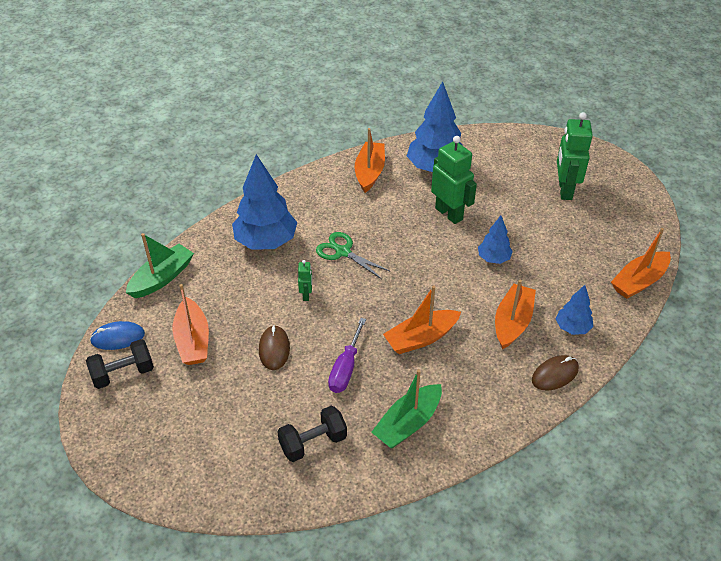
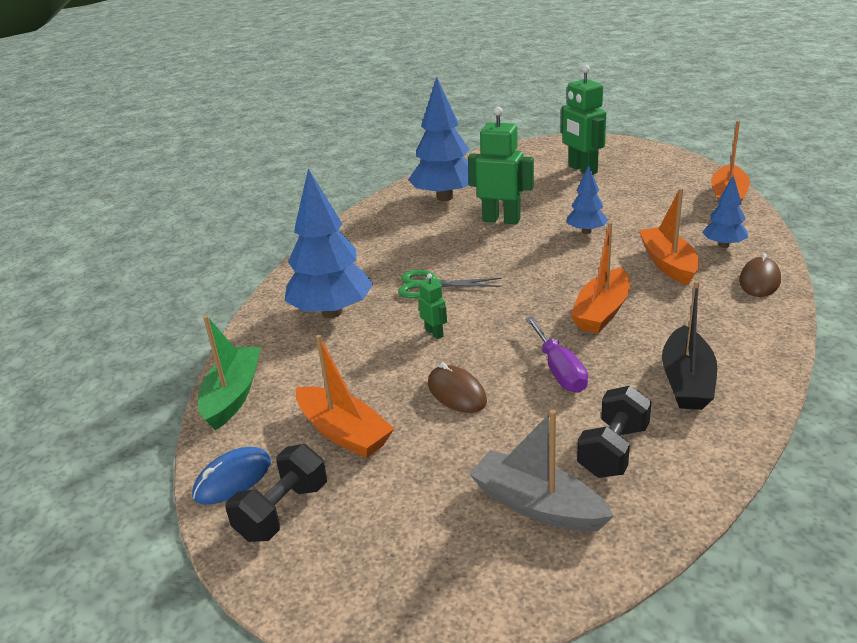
camera: 30 degrees left, 15 degrees down
orange boat [354,128,385,193] -> none
green boat [371,369,442,448] -> black boat [662,281,717,410]
none -> grey boat [469,410,614,532]

